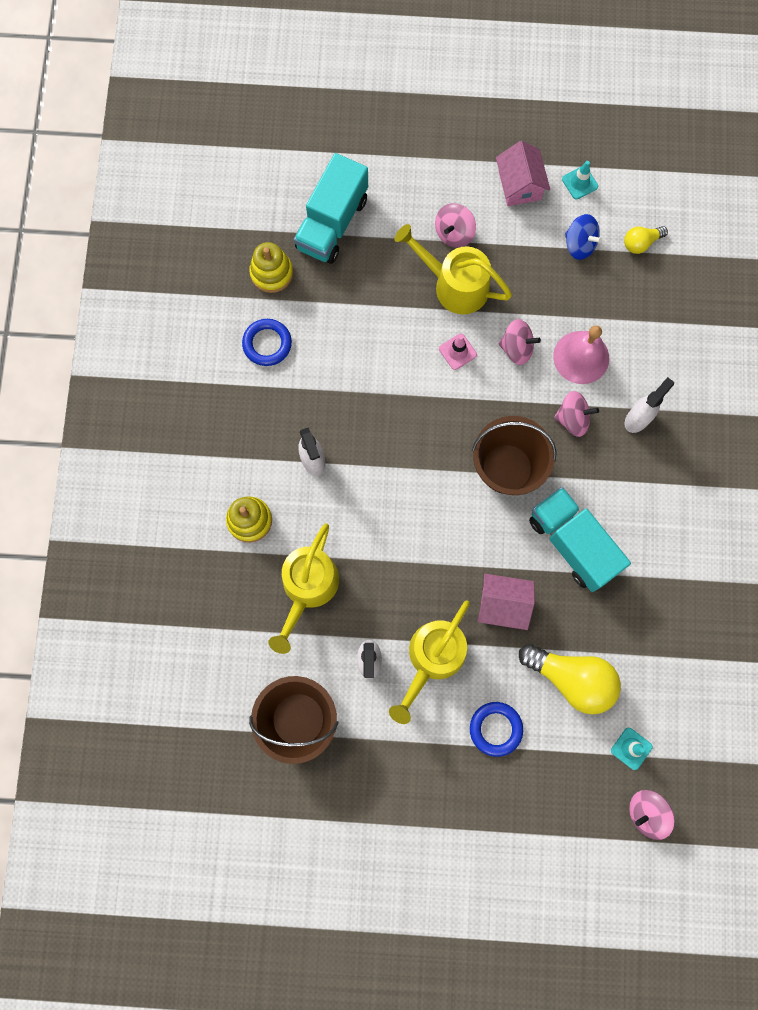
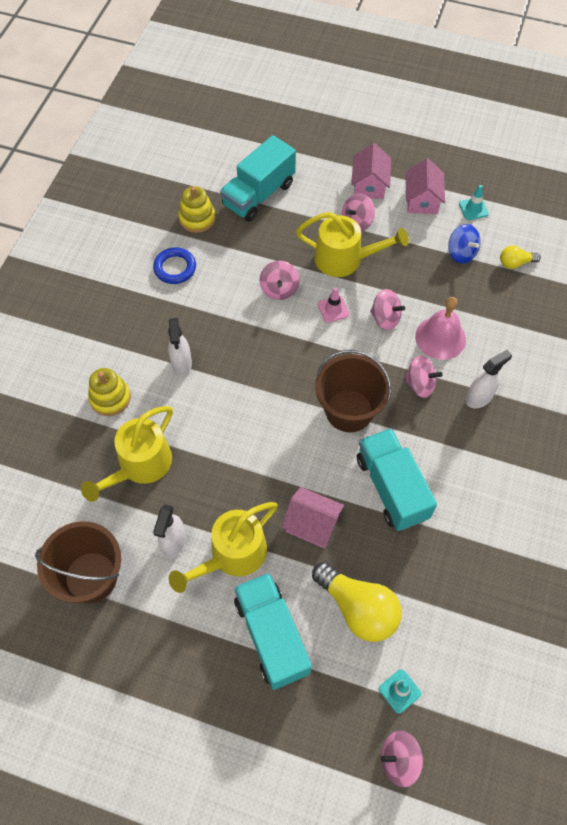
camera: 15 degrees right, 15 degrees down
yellow watering can [395,224,512,314] -> yellow watering can turned 150 degrees clockwise [296,212,409,277]
blue ring [470,702,523,757] -> turquoise truck [234,573,312,690]
none -> pink spinning top [260,261,299,300]
none -> pink house [351,143,391,199]

